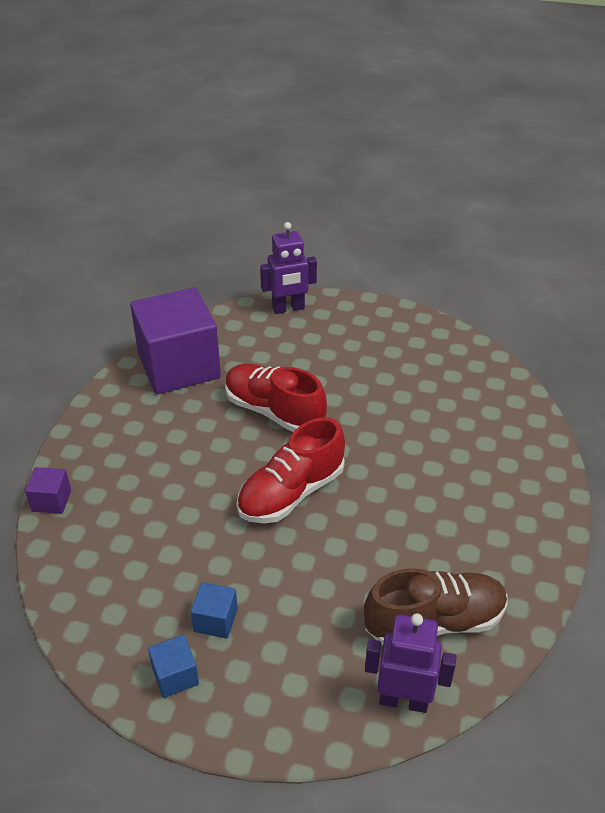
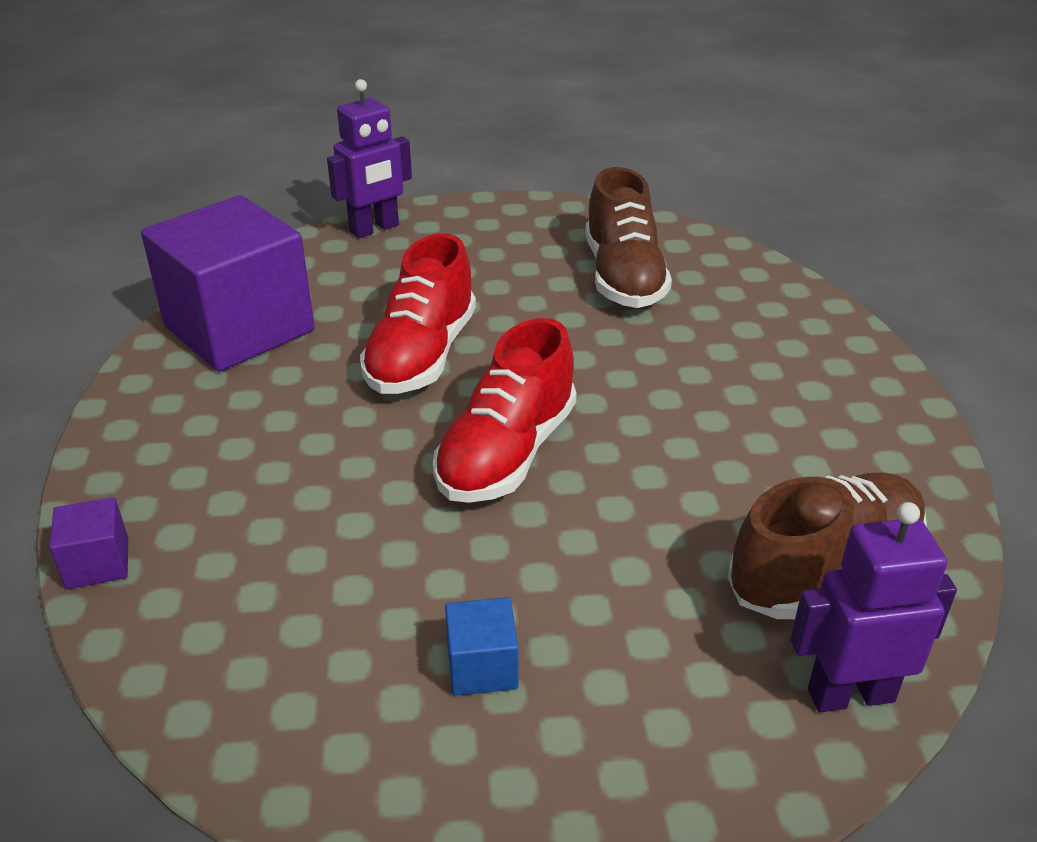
camera: 20 degrees left, 5 degrees down
blue cube [148,635,199,698] -> none
red shoe [225,364,327,432] -> red shoe turned 90 degrees counterclockwise [360,233,476,394]
none -> brown shoe [585,167,672,308]

